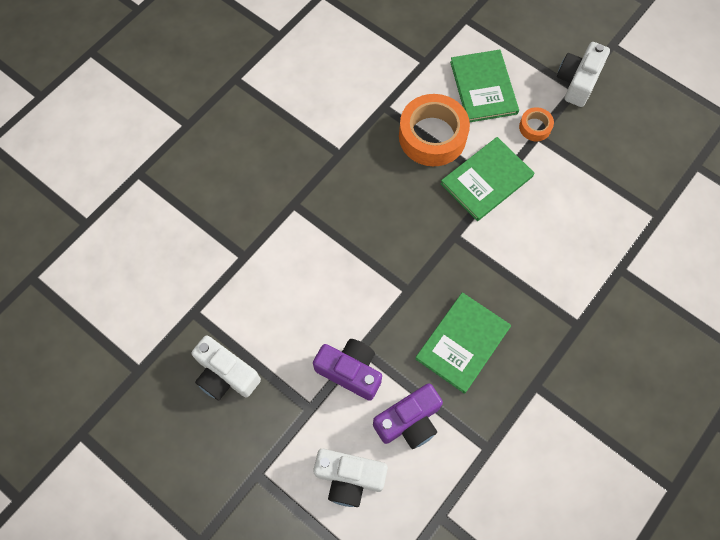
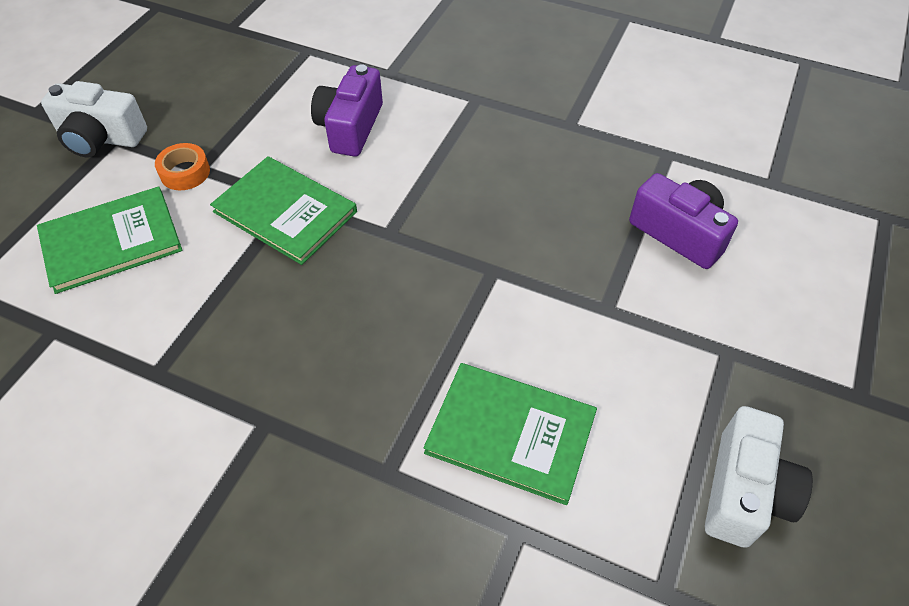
camera: 105 degrees left, 15 degrees down
purple camera [313,339,382,401] -> purple camera moved to [311,64,383,157]
white camera [313,449,388,507] -> none
orange tape [399,94,470,166] -> none
green book [415,292,511,394] -> green book moved to [424,363,597,505]

